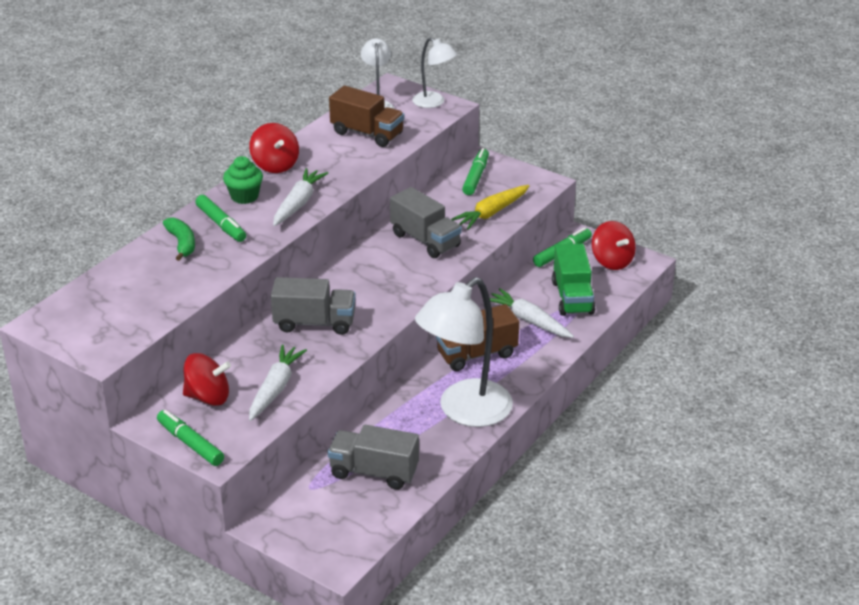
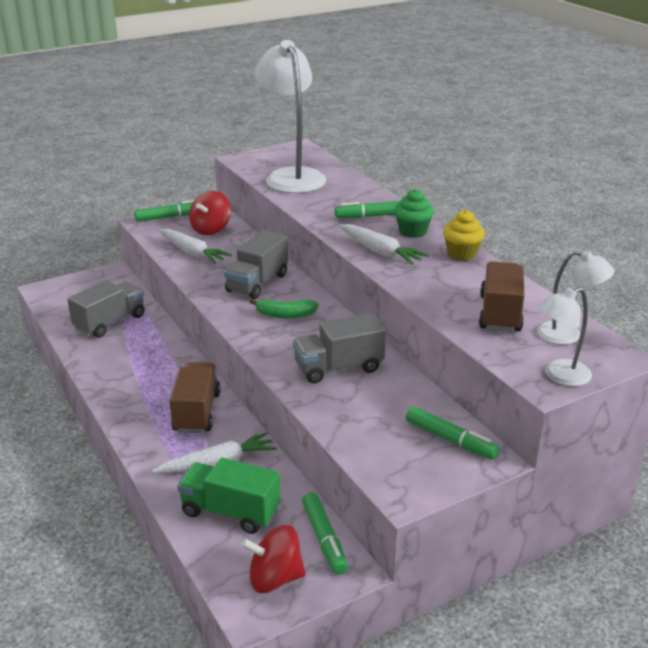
camera: 115 degrees right, 5 degrees down
green banana [163,218,195,261] -> green banana moved to [250,299,319,318]
red spinning top [249,123,299,173] -> yellow cupcake [443,210,485,261]
brown truck [329,86,404,147] -> brown truck turned 135 degrees clockwise [479,261,524,332]
white lamp [415,277,513,427] -> white lamp moved to [255,40,326,193]
yellow carrot [451,185,530,229] -> none

